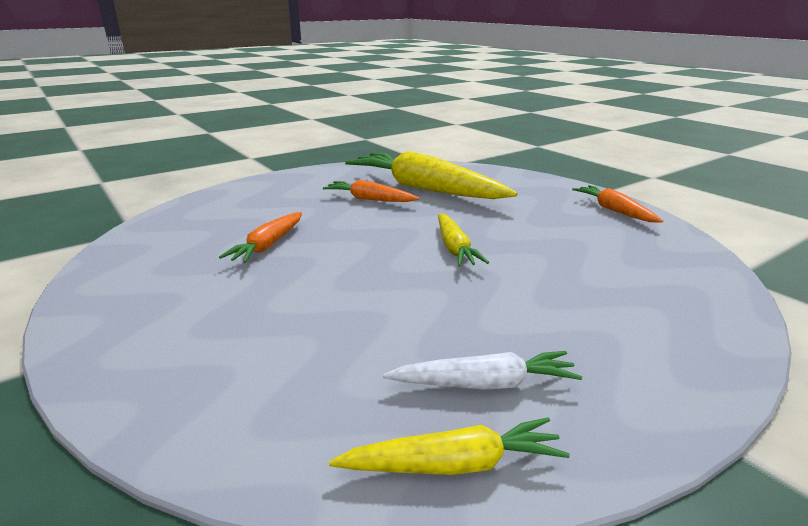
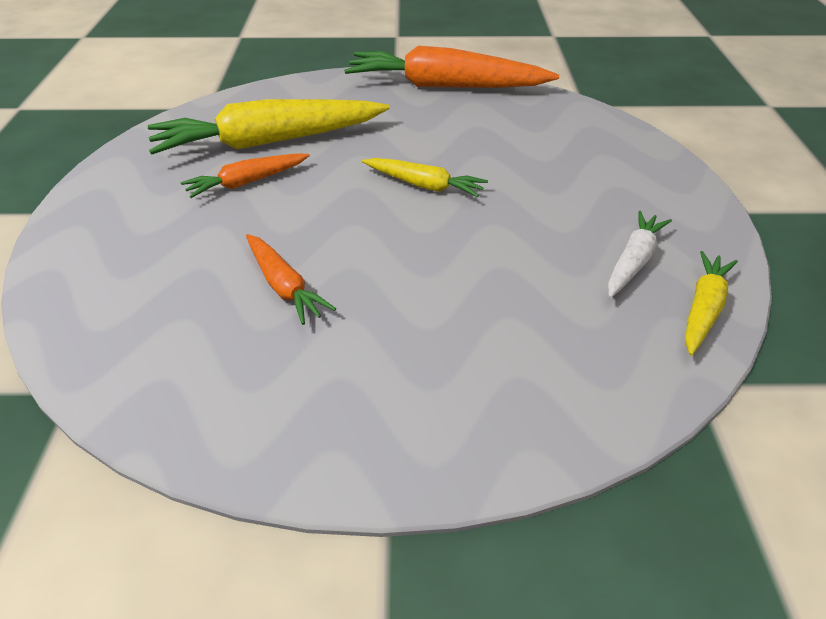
camera: 55 degrees left, 15 degrees up
orange carrot [572,185,663,223] -> orange carrot [344,46,559,88], size x1.97

